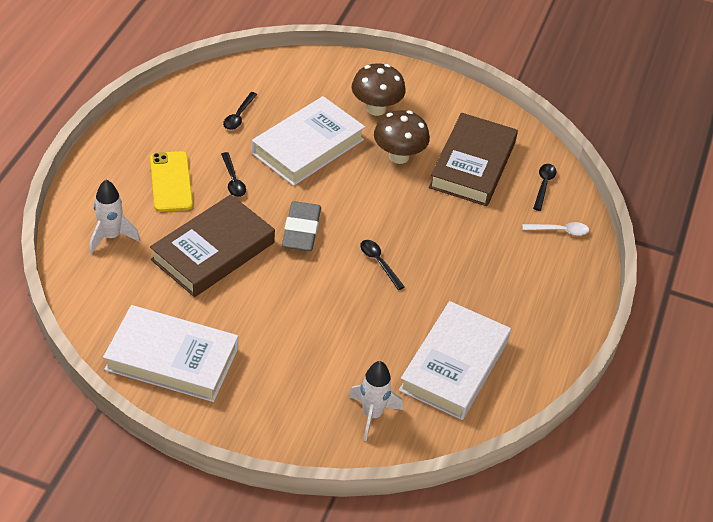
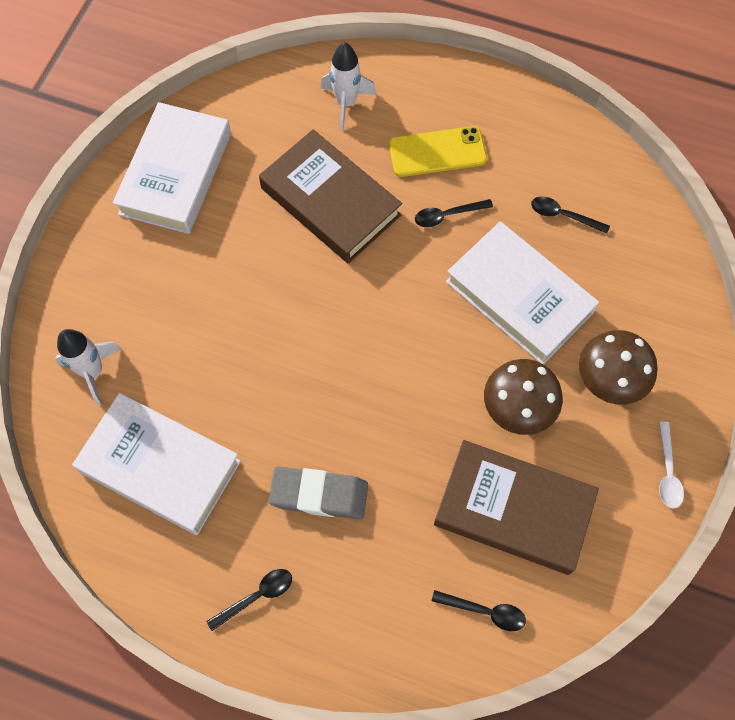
camera: 95 degrees right, 20 degrees up
grey eraser [282,201,321,251] -> grey eraser moved to [269,467,368,519]
black spoon [360,240,405,290] -> black spoon moved to [206,569,292,631]
white spoon [522,222,589,236] -> white spoon moved to [659,422,684,509]

